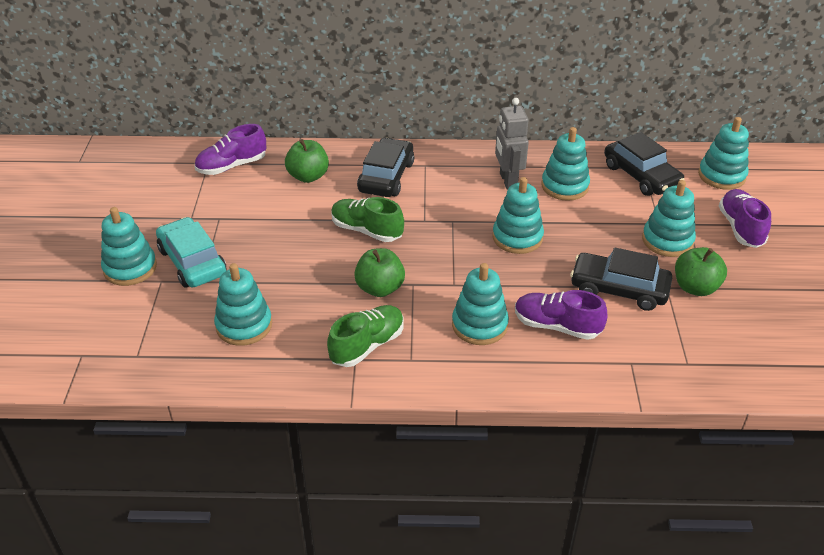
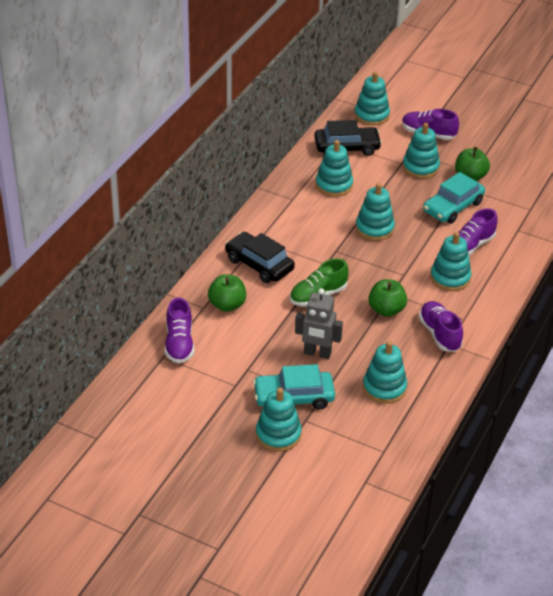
camera: 65 degrees left, 0 degrees up
green shoe [327,305,404,367] -> purple shoe [419,301,463,352]
grey robot [495,98,529,190] -> grey robot moved to [295,288,343,359]
black car [570,248,672,311] -> turquoise car [423,172,485,224]

